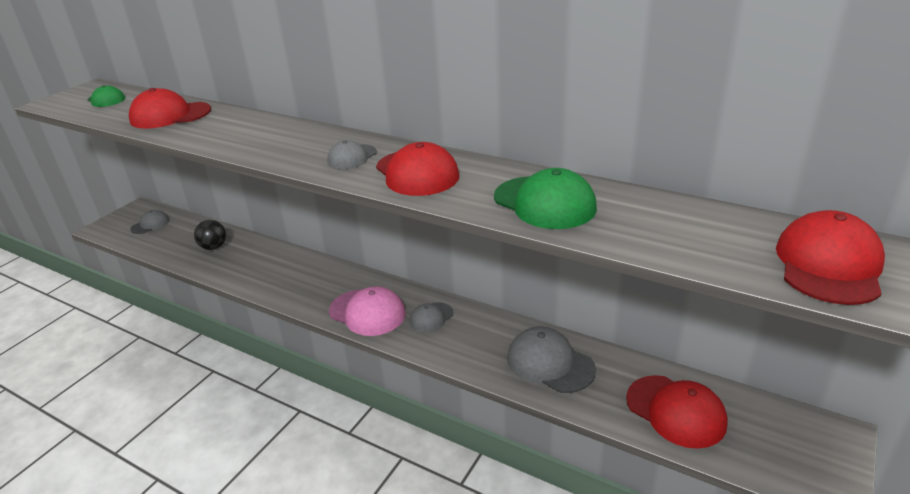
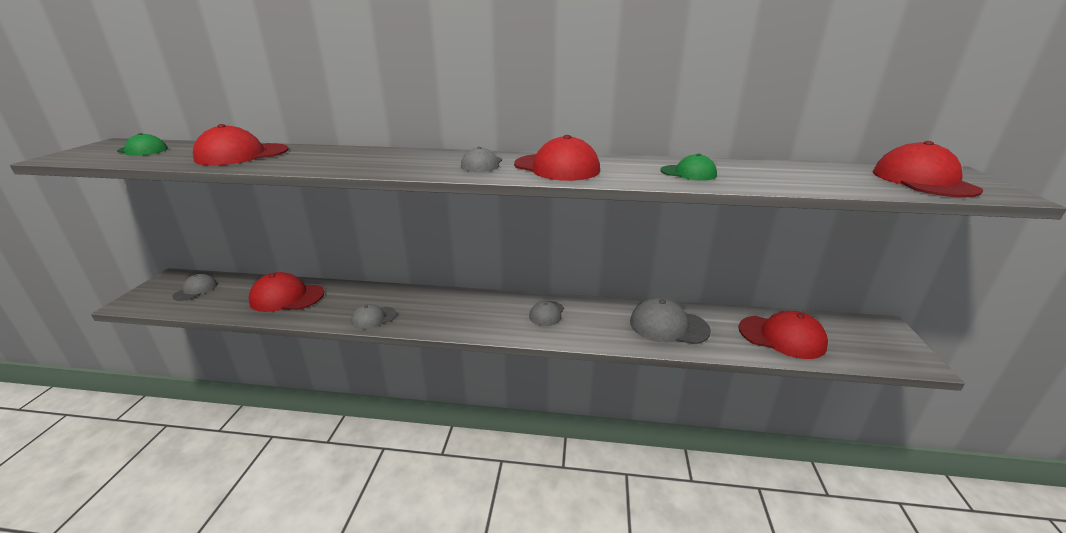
camera: 25 degrees left, 5 degrees down
black ball [194,220,226,250] -> red cap [248,272,324,312]
pink cap [329,287,406,336] -> none
green cap [494,168,597,229] -> green cap [661,154,717,181], size x0.58
none -> grey cap [351,304,397,330]

